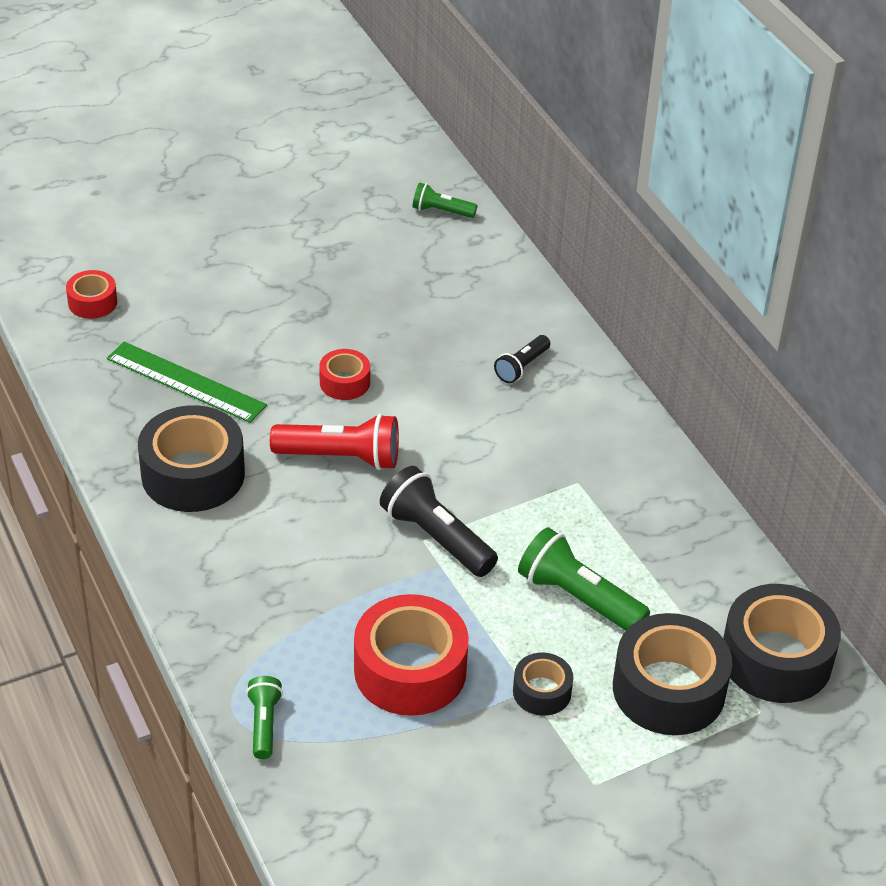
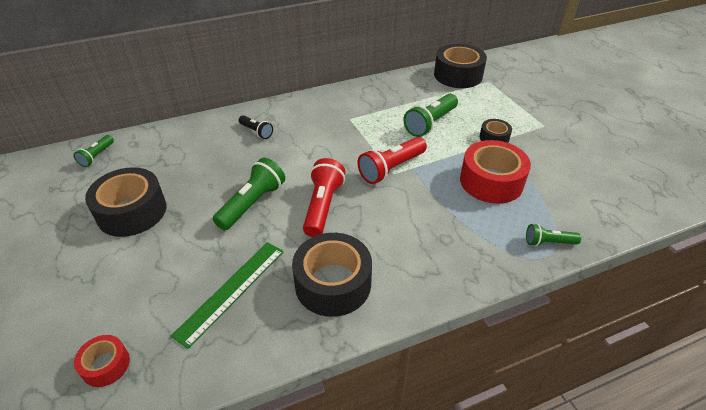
camera: 85 degrees left, 0 degrees up
red tape [319,349,370,400] -> green flashlight [213,158,285,230]
black flashlight [380,466,498,577] -> red flashlight [357,137,427,184]
black tape [613,613,732,735] -> black tape moved to [85,167,167,237]

